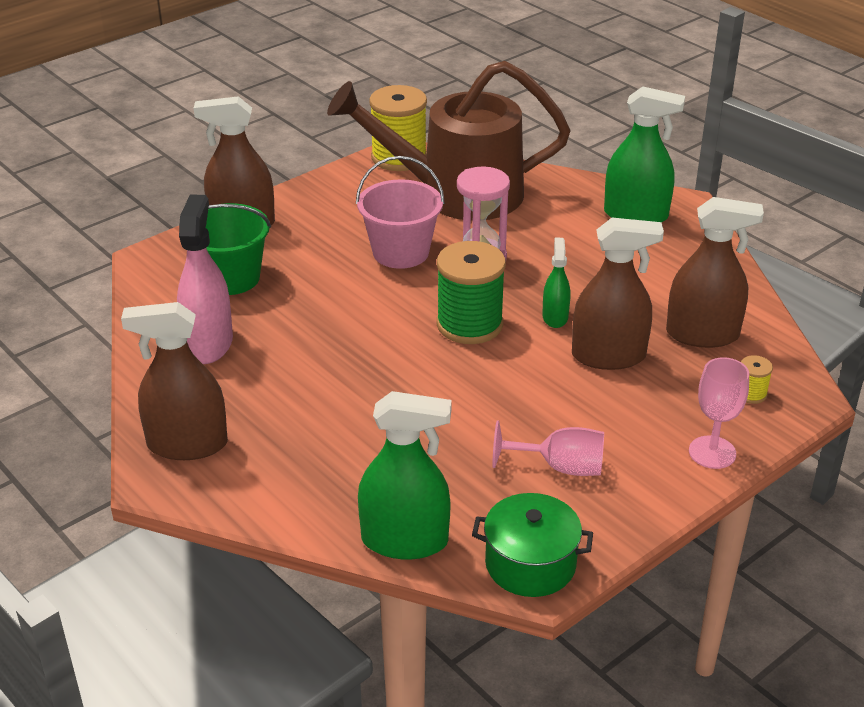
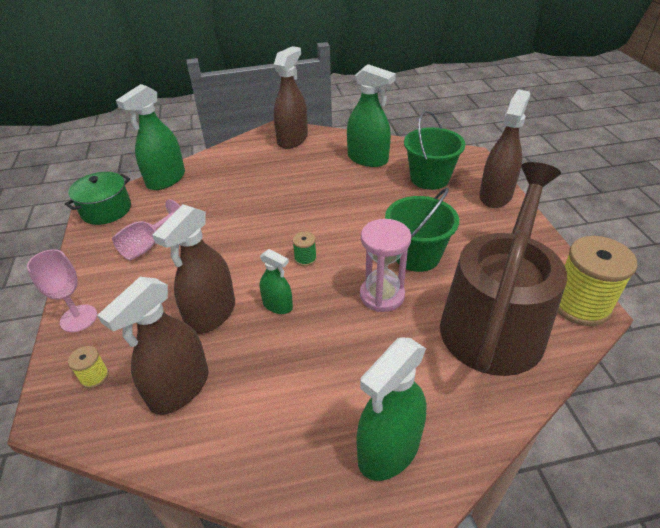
camera: 120 degrees right, 5 degrees up
pink spray bottle [177,194,233,364] -> green spray bottle [347,64,396,167]
pink bucket [356,156,445,269] -> green bucket [385,187,459,272]
green spool [437,241,506,344] -> green spool [292,232,317,266], size x0.44

